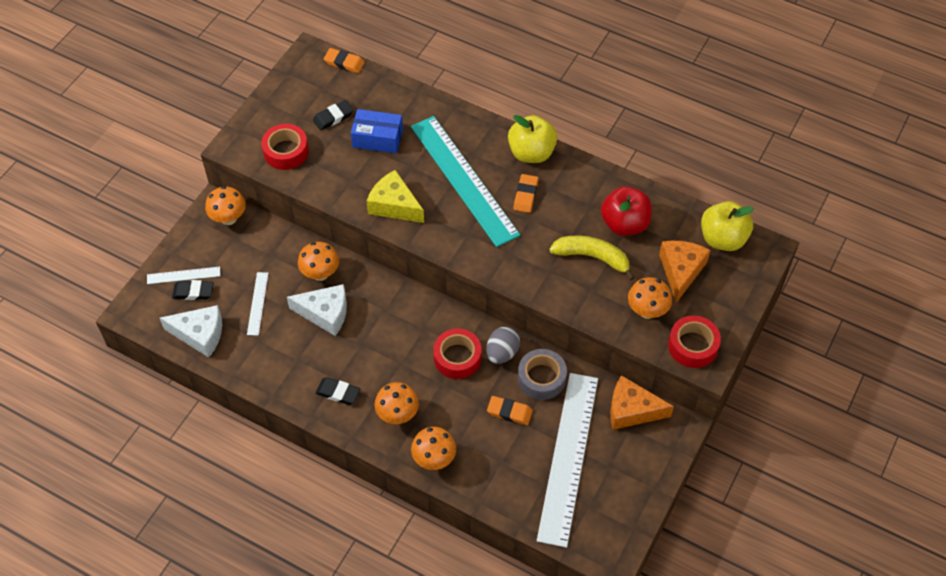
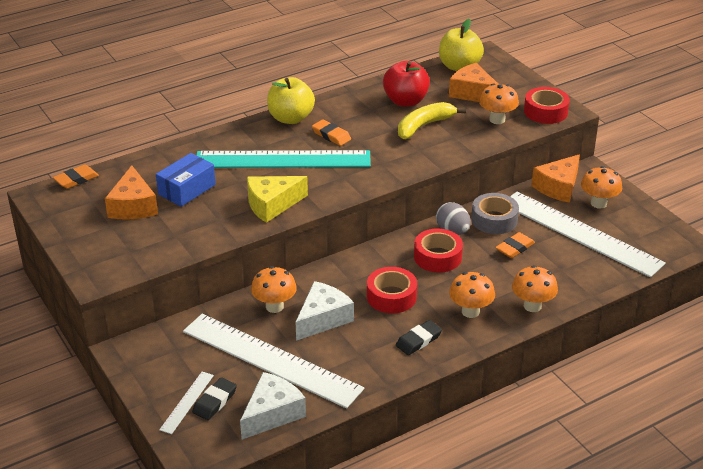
camera: 60 degrees left, 20 degrees down
orange mushroom [205,186,246,225] -> orange mushroom moved to [581,166,622,209]
white ruler [247,272,268,336] -> white ruler [183,314,364,409], size x2.38
red tape [261,124,309,170] -> red tape moved to [367,267,417,313]
black eraser [313,100,354,130] -> orange cheese [105,166,158,220]

